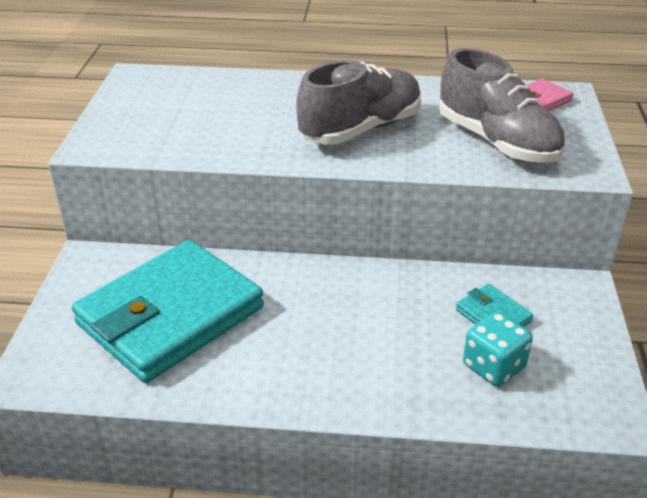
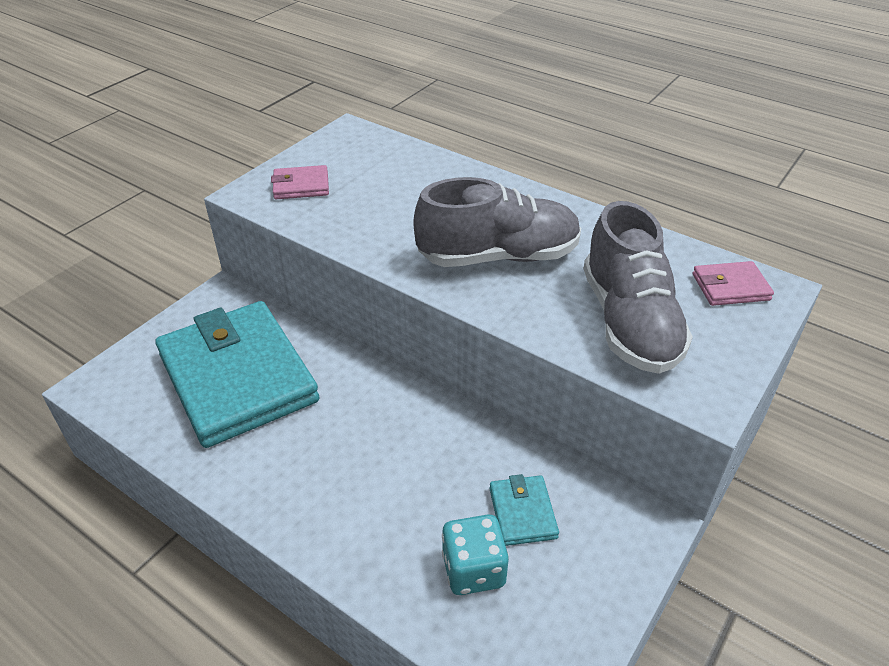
camera: 30 degrees right, 5 degrees up
turquoise wallet [72,240,264,383] -> turquoise wallet turned 75 degrees clockwise [156,301,320,448]
none -> pink wallet [271,165,329,199]

